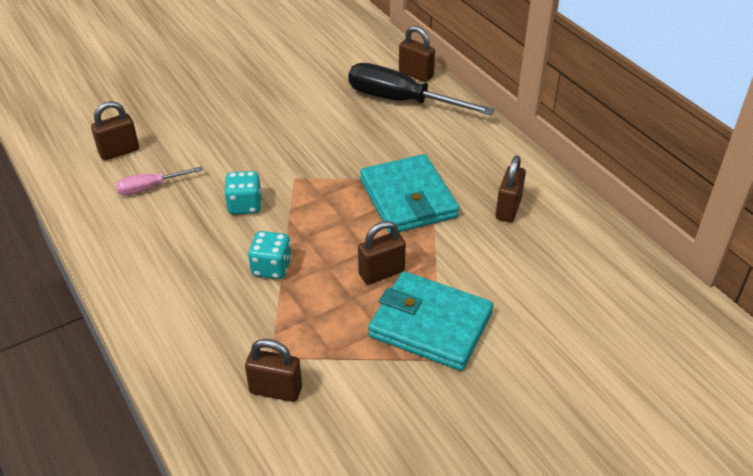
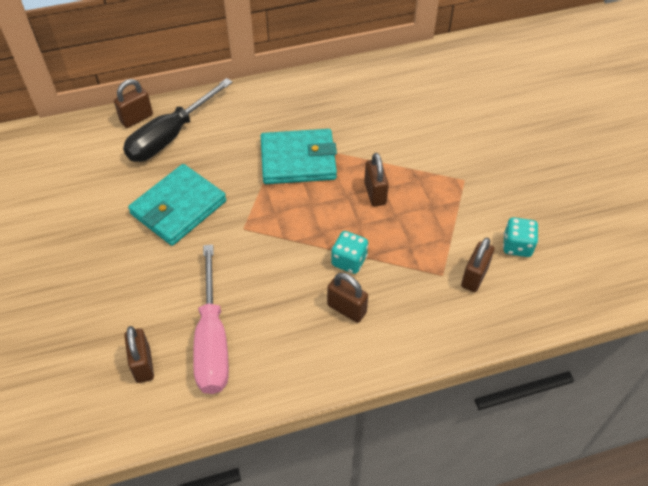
camera: 75 degrees left, 10 degrees up
pink screwdriver [116,166,203,195] -> pink screwdriver [193,245,229,394], size x1.96
turquoise dice [224,171,262,215] -> turquoise dice moved to [503,217,538,257]
turquoise wallet [368,271,493,371] -> turquoise wallet moved to [128,164,226,246]
brown padlock [496,155,526,222] -> brown padlock moved to [327,273,368,323]

